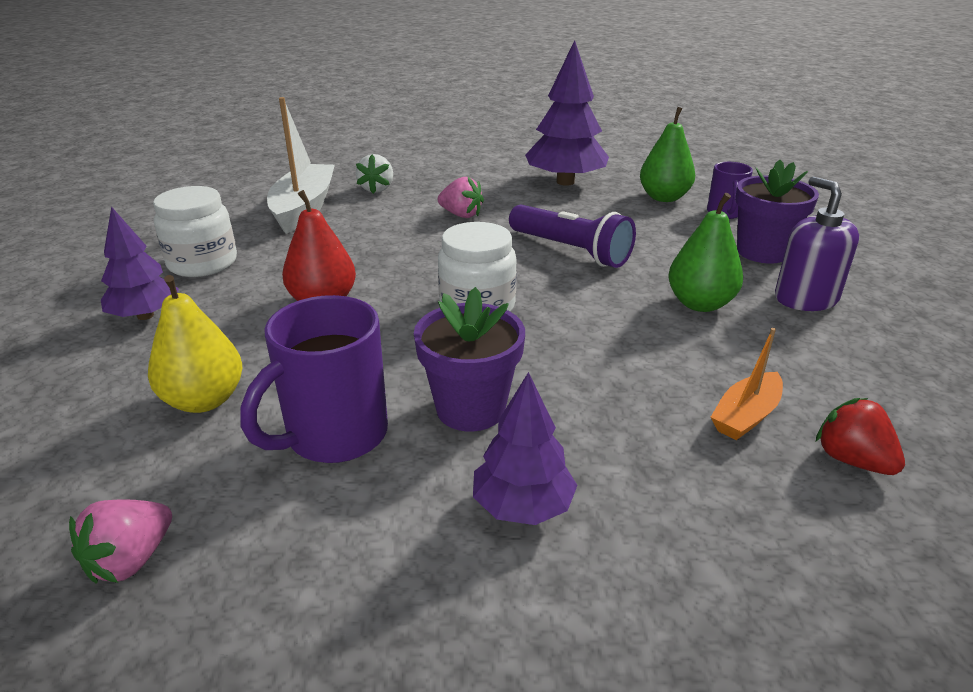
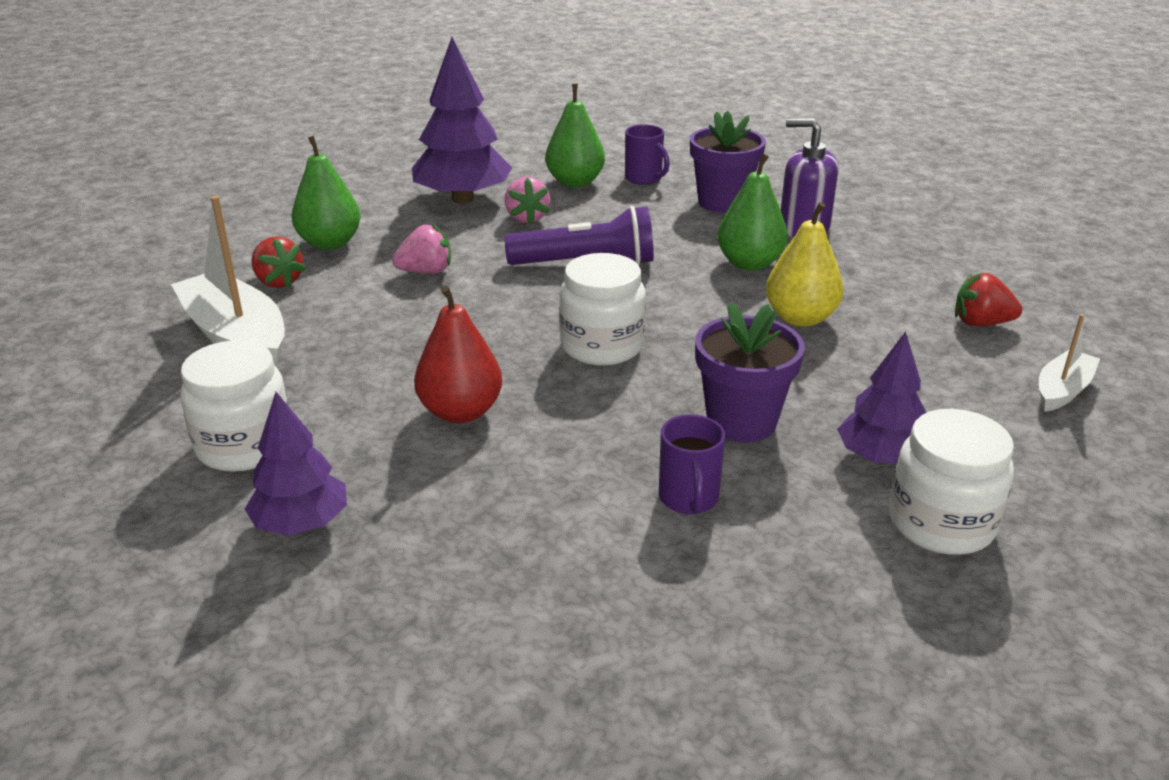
camera: 45 degrees left, 0 degrees up
pink strawberry [69,499,172,584] -> pink strawberry moved to [505,177,550,225]
yellow pear [148,275,242,413] -> yellow pear moved to [766,202,844,327]
purple mug [240,295,388,463] -> purple mug [659,414,725,514], size x0.58
white strawberry [356,154,393,194] -> red strawberry [251,236,306,288]
orange boat [711,328,783,440] -> none
none -> green pear [292,136,361,250]
none -> white jar [889,409,1014,555]
none -> white boat [1039,314,1100,412]

